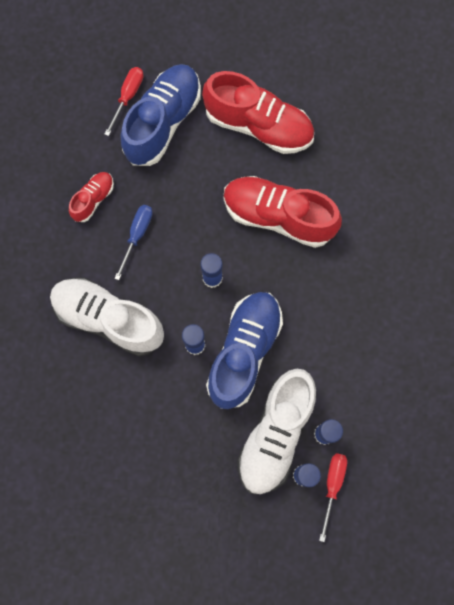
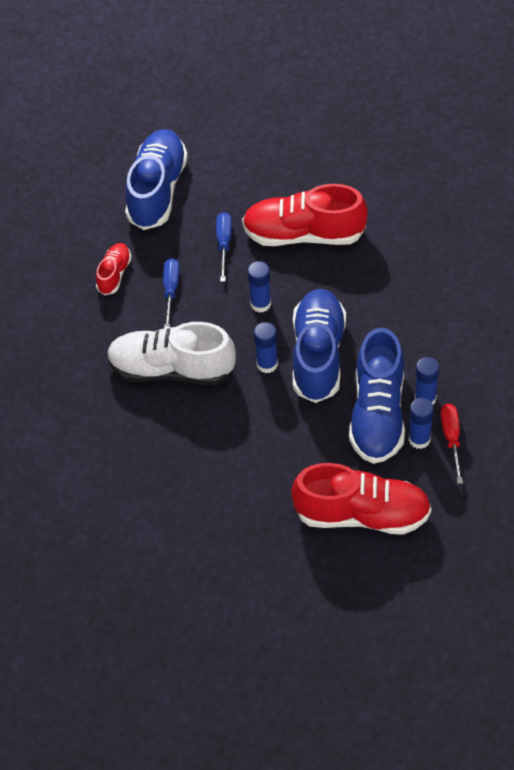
camera: 15 degrees left, 20 degrees down
red screwdriver [105,67,143,136] -> none
red shoe [202,71,314,154] -> red shoe moved to [291,463,432,535]
white shoe [237,369,316,494] -> blue shoe [349,328,405,464]
none -> blue screwdriver [216,212,232,282]

